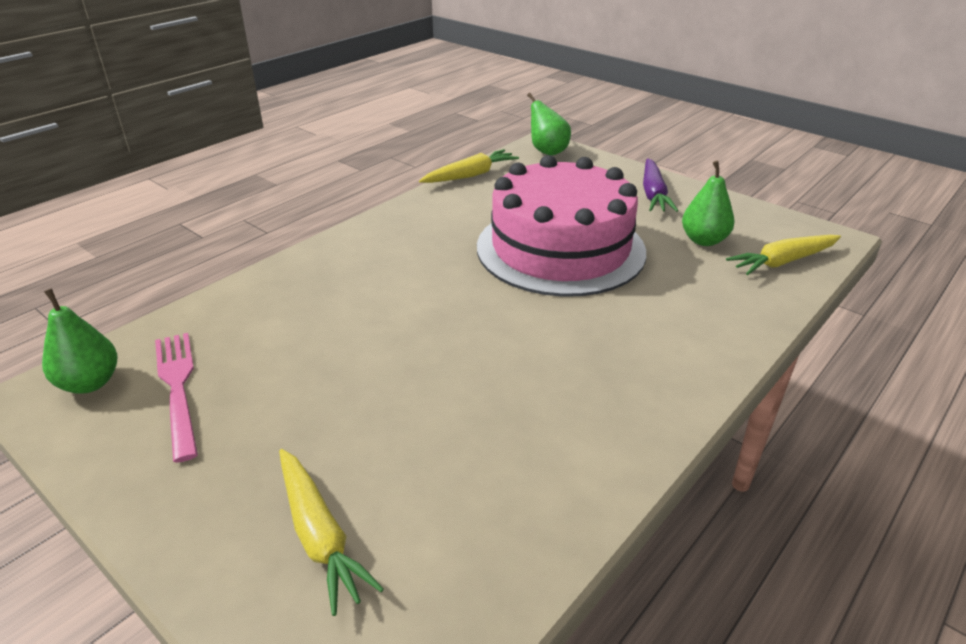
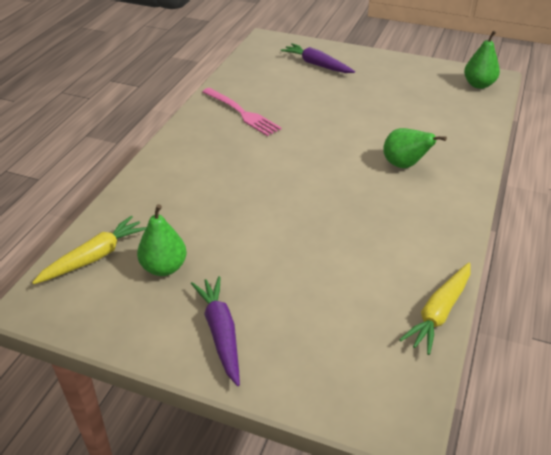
camera: 160 degrees right, 5 degrees up
pink fork [155,333,198,463] -> pink fork moved to [202,88,281,136]
yellow carrot [279,449,384,616] -> purple carrot [281,43,355,73]
pink cake [477,155,646,297] -> none
green pear [527,93,571,155] -> green pear moved to [383,128,447,168]

